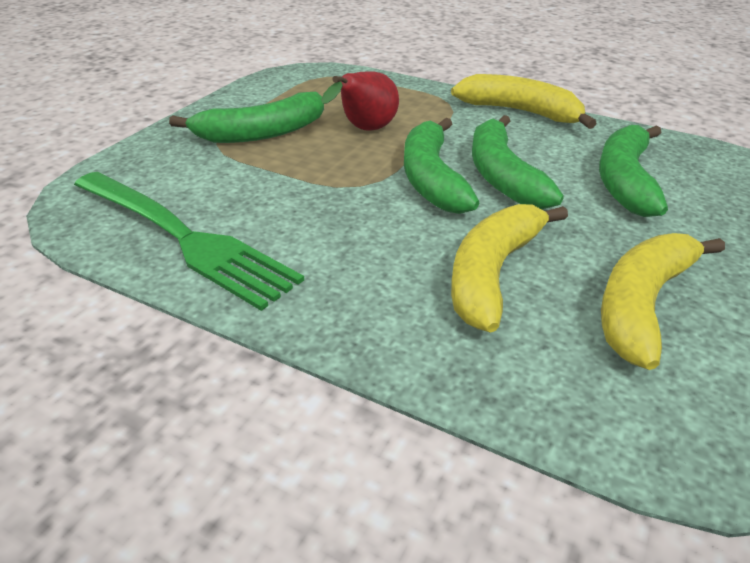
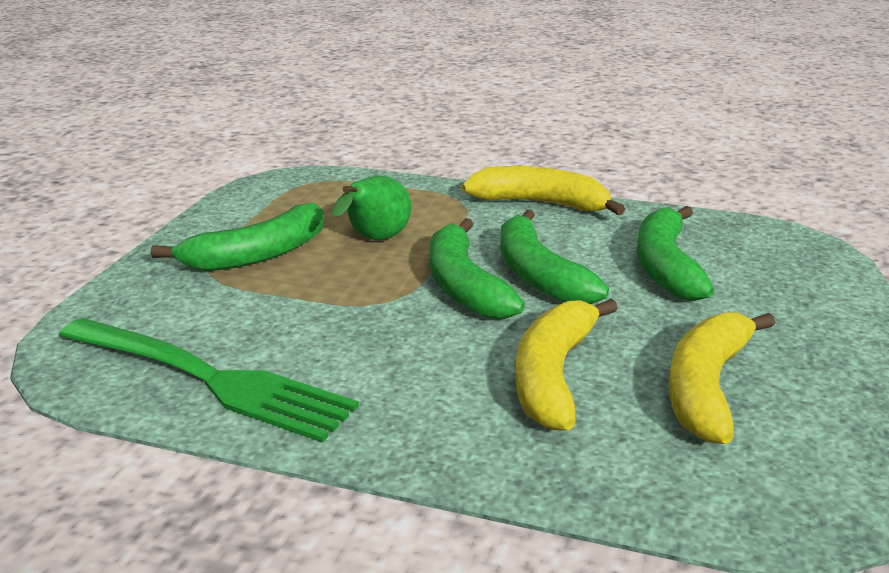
camera: 10 degrees left, 10 degrees down
red pear [321,71,399,131] -> green pear [332,176,411,240]

